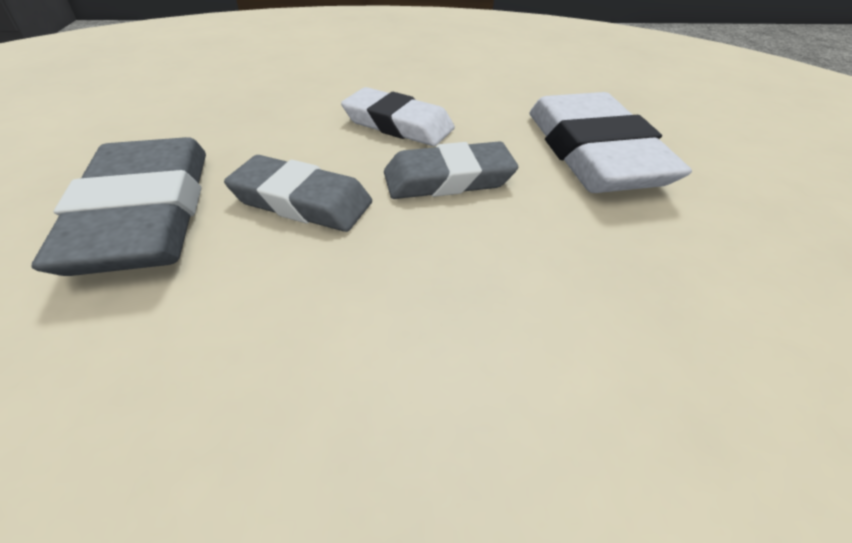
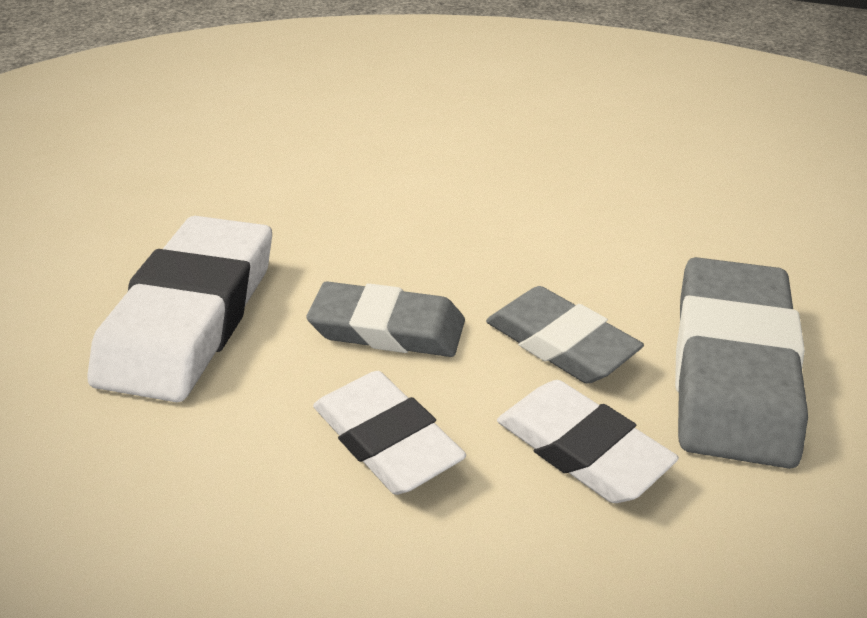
camera: 155 degrees left, 5 degrees down
none -> white eraser [497,380,679,503]

